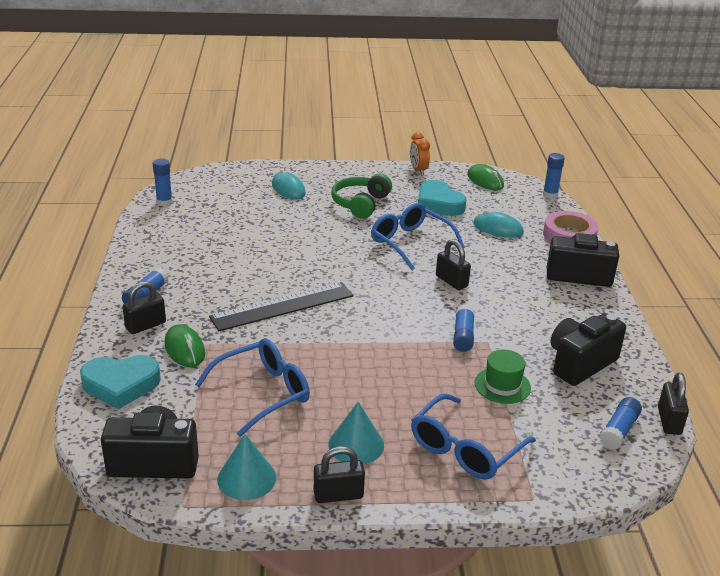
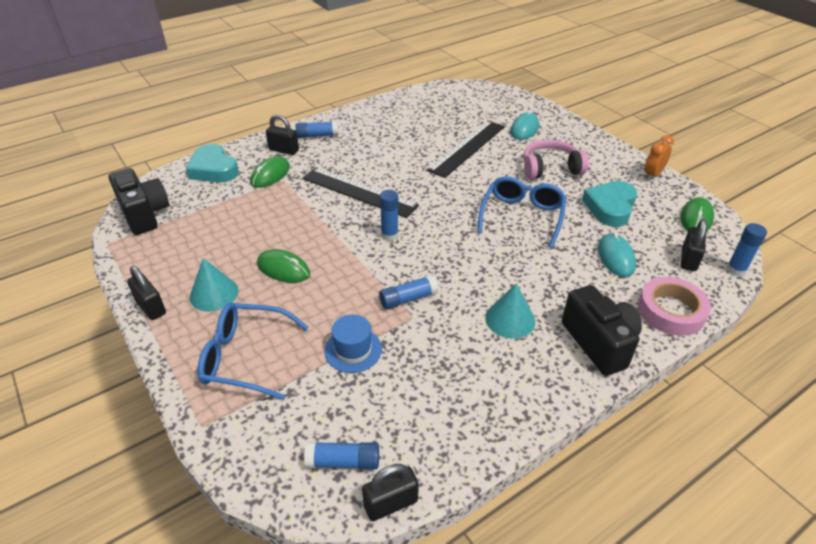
camera: 60 degrees right, 10 degrees up
blue glue stick [153,159,173,206] -> blue glue stick moved to [379,190,398,241]
blue glasses [195,338,310,437] -> none
turquoise cone [217,434,276,500] -> turquoise cone moved to [485,283,535,339]
green headphones [332,174,392,219] -> pink headphones [523,140,589,179]
black padlock [436,239,471,290] -> black padlock moved to [681,219,707,271]
green hat [475,350,531,404] -> blue hat [324,315,382,373]
black camera [550,313,626,386] -> none
none -> green mouse [257,249,310,283]
none -> black ruler [427,120,505,178]

